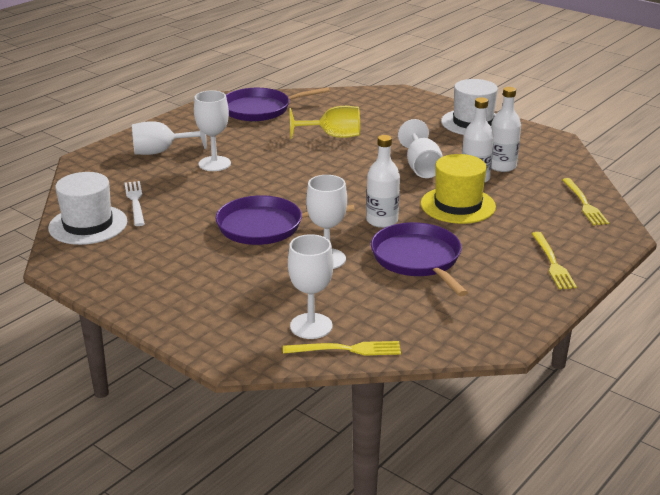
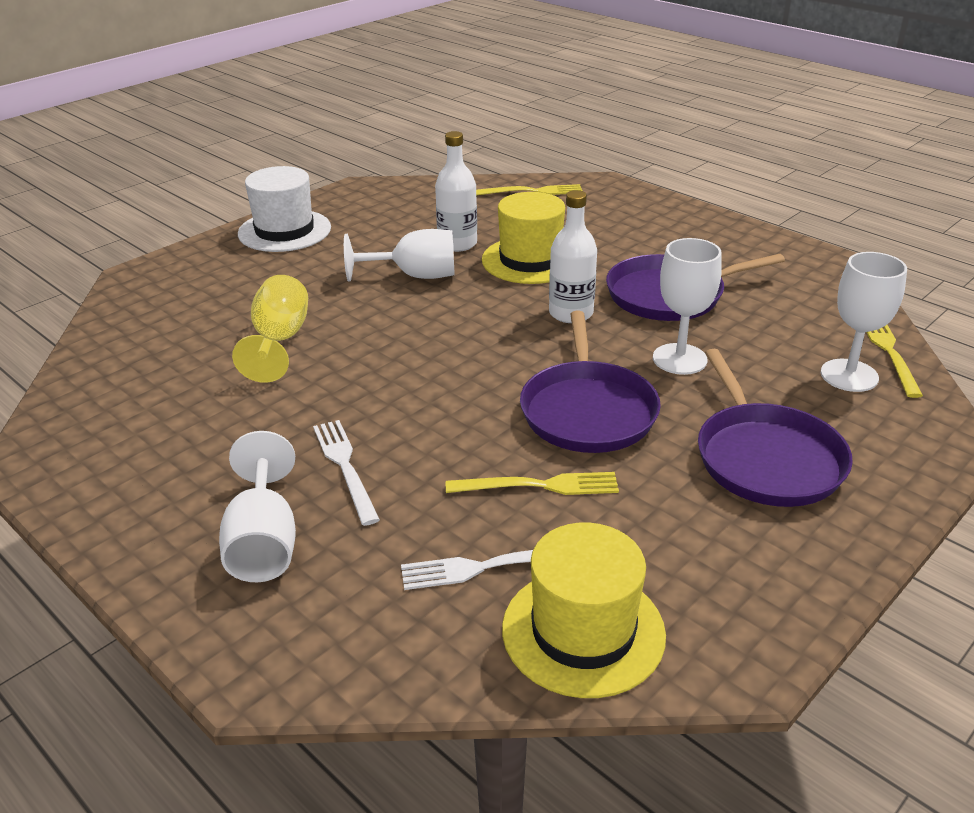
camera: 85 degrees left, 5 degrees up
white hat [48,172,127,245] -> yellow hat [502,523,666,698]
white goblet [194,90,231,171] -> white fork [313,420,380,526]
purple pan [226,87,330,121] -> purple pan moved to [698,349,853,507]
white bottle [491,87,521,172] -> none
yellow fork [532,232,577,289] -> yellow fork moved to [446,472,619,495]

